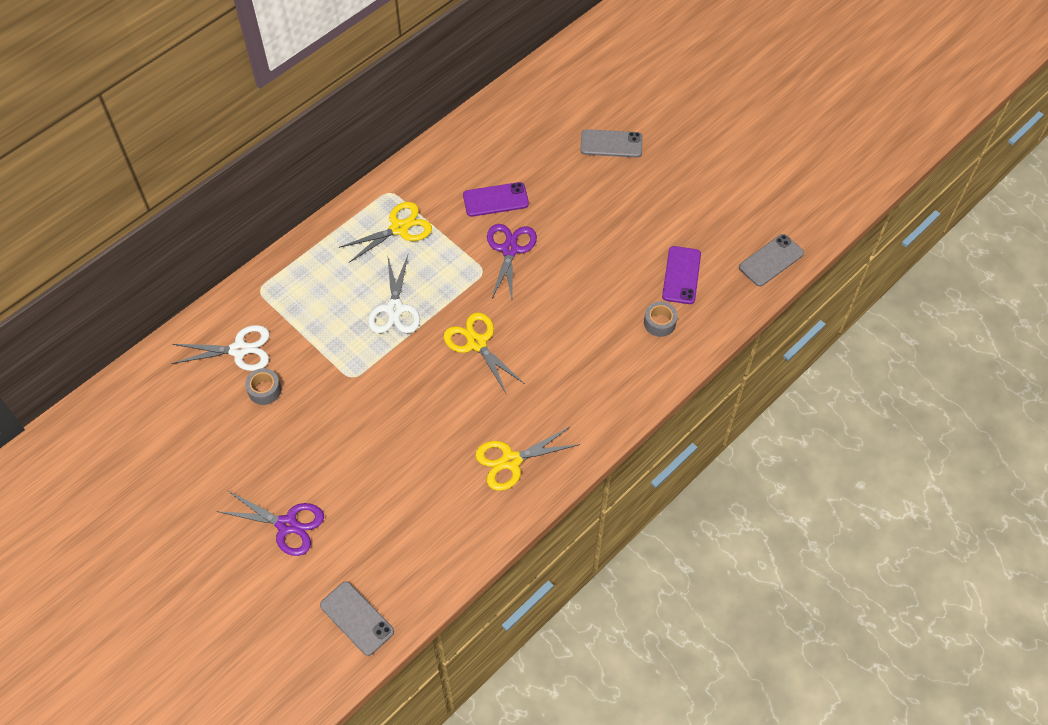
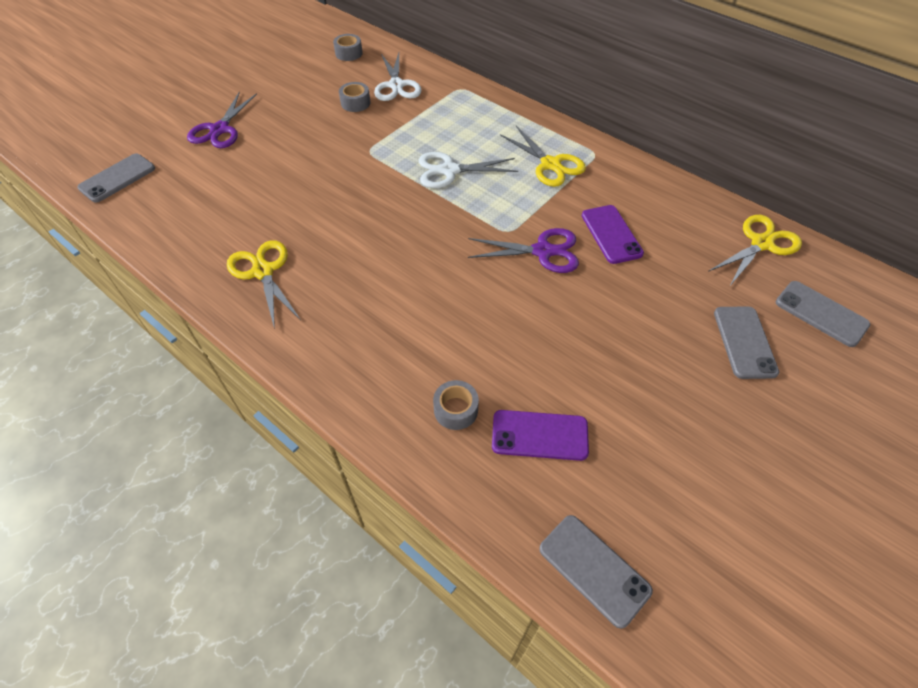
camera: 85 degrees right, 5 degrees down
yellow scissors [444,312,525,395] -> yellow scissors moved to [708,215,802,287]
none -> grey tape [333,34,363,61]
none -> grey phone [775,281,870,347]

